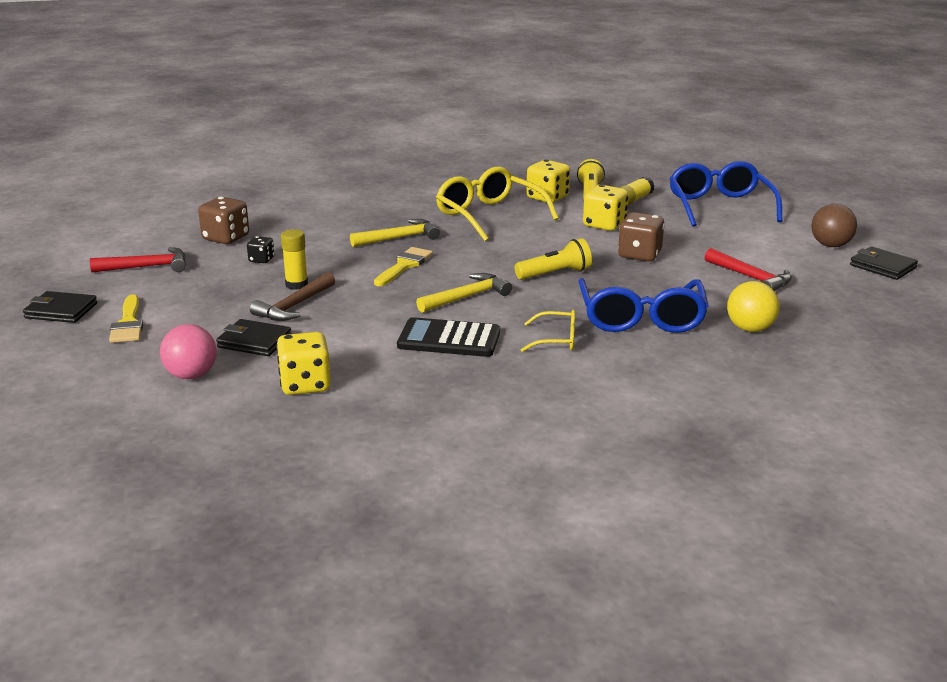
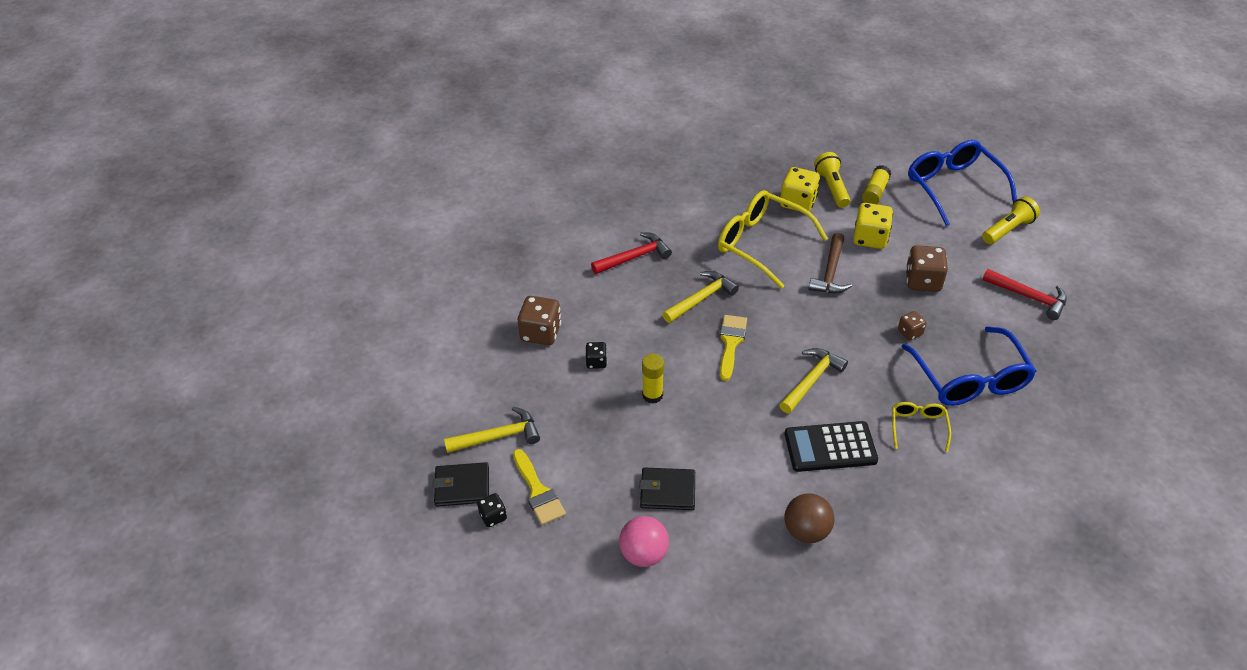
camera: 15 degrees left, 20 degrees up
red hammer [90,247,186,272] -> red hammer moved to [591,232,672,274]
brown hammer [250,272,335,321] -> brown hammer moved to [809,233,852,293]
yellow dice [276,332,331,395] -> none
yellow flashlight [515,238,592,280] -> yellow flashlight moved to [982,197,1040,244]
yellow glasses [521,310,575,352] -> yellow glasses turned 75 degrees counterclockwise [892,402,951,452]
yellow ball [727,281,780,332] -> none
brown ball [811,204,857,247] -> brown ball moved to [784,494,835,543]
black wallet [850,246,918,280] -> none
none -> yellow hammer [444,407,540,453]
none -> black dice [477,493,507,527]
none -> brown dice [898,311,927,340]

